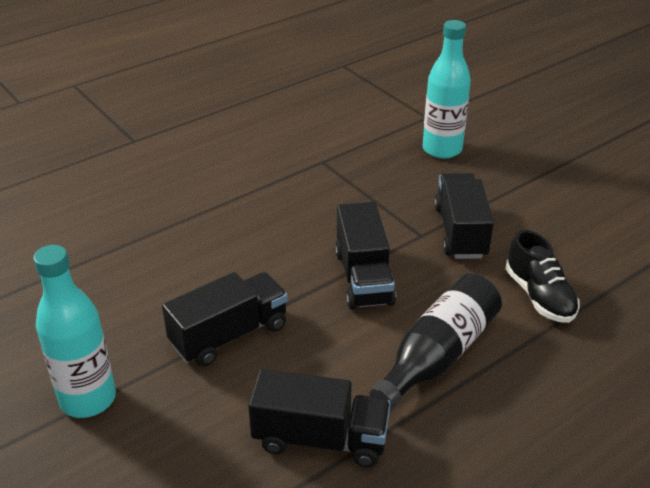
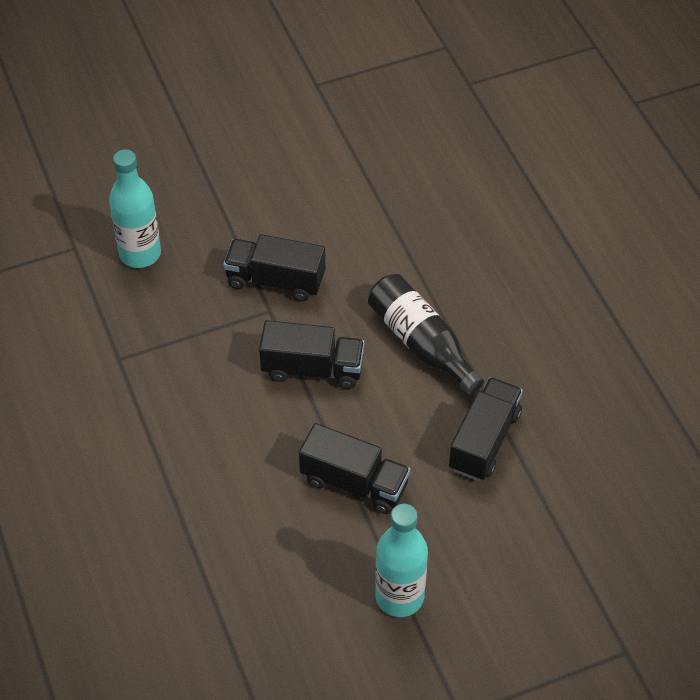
camera: 75 degrees left, 15 degrees up
black truck [162,272,288,366] -> black truck turned 135 degrees clockwise [299,423,410,514]
black shoe [505,230,580,323] -> none

